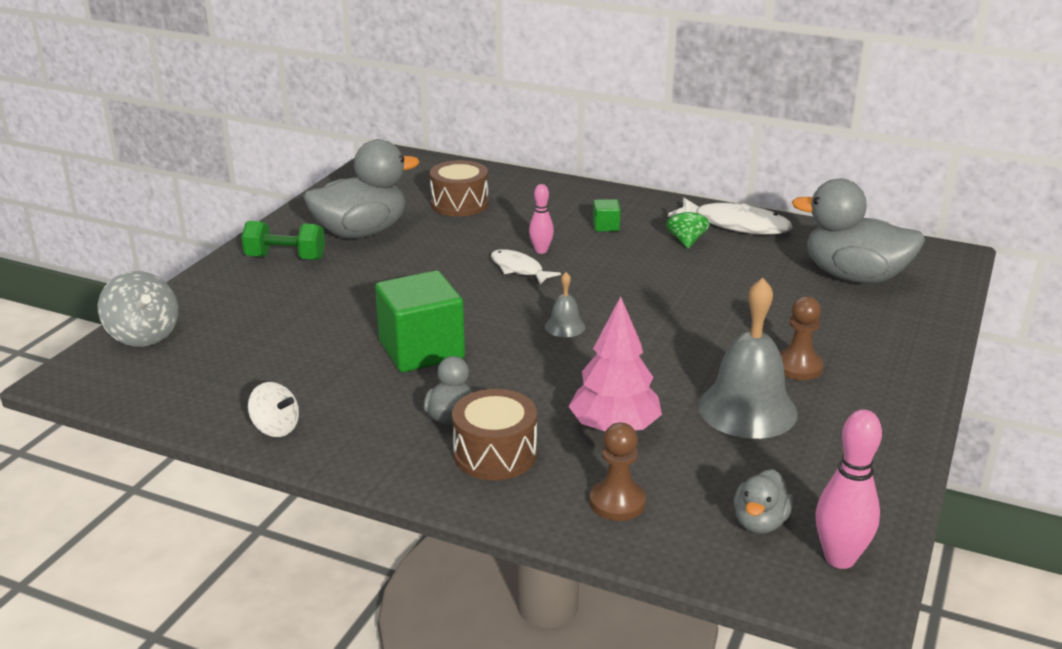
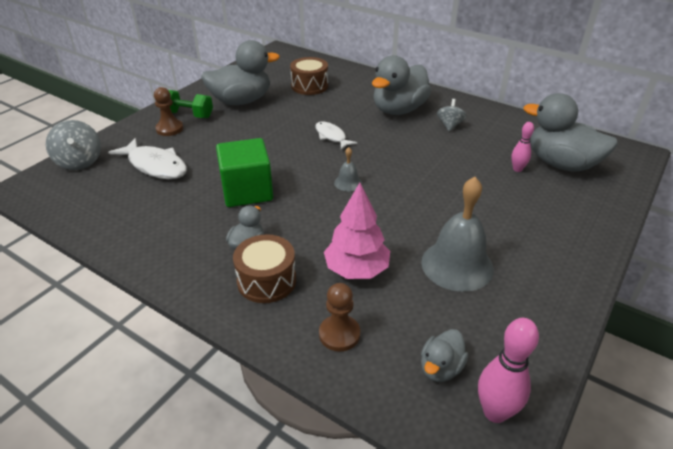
camera: 10 degrees right, 10 degrees up
white spinning top [248,382,299,437] -> none
pink bowling pin [529,184,554,254] -> pink bowling pin moved to [511,122,534,172]
green cube [593,199,620,232] -> grey duck [372,55,431,115]
green spinning top [666,202,710,248] -> grey spinning top [437,99,467,131]
white fish [668,197,792,235] -> white fish moved to [108,138,187,179]
brown pawn [780,296,824,380] -> brown pawn moved to [154,87,183,136]

